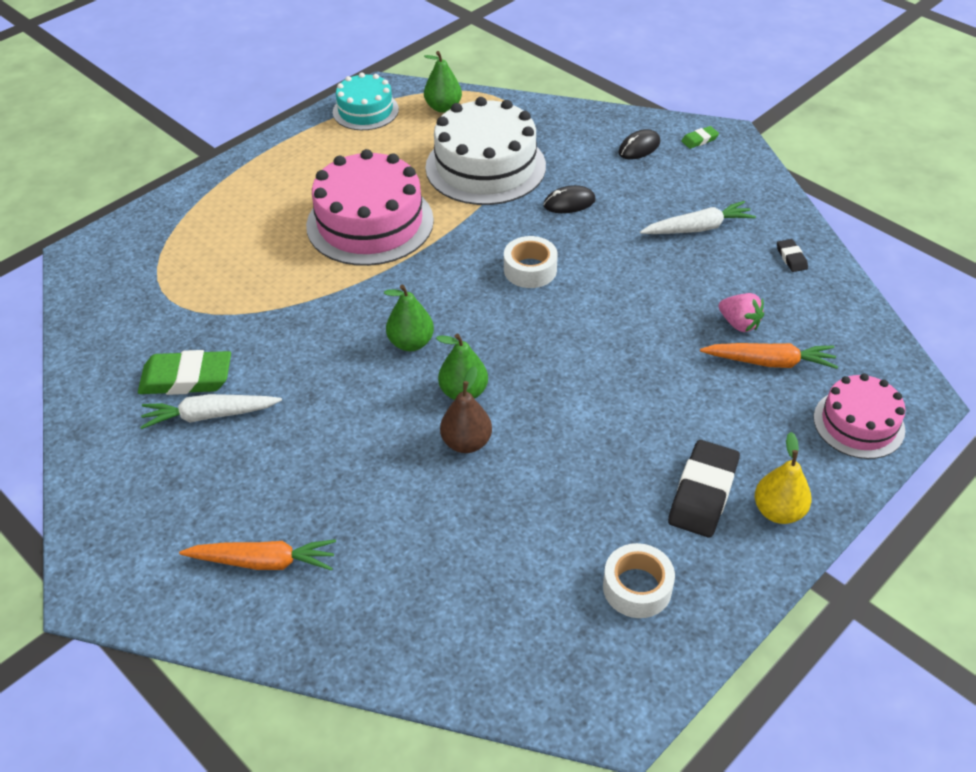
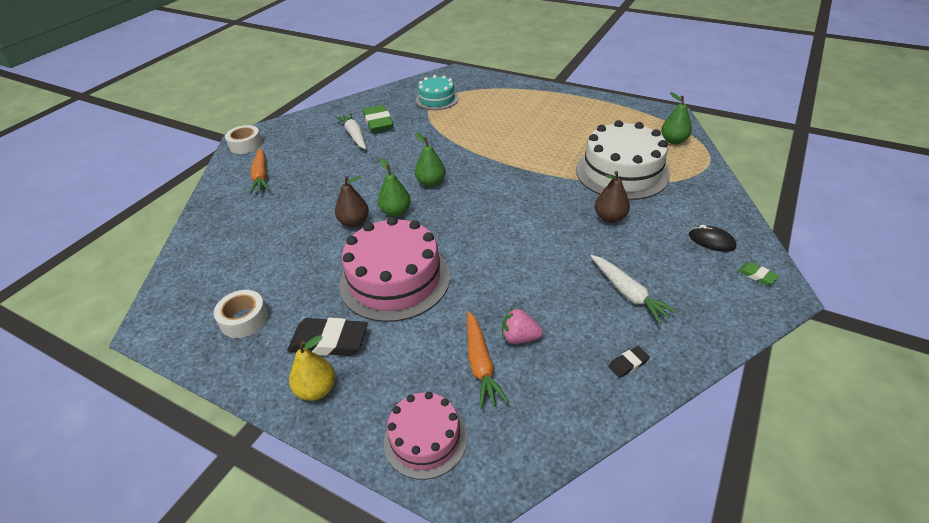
camera: 75 degrees right, 5 degrees down
pink cake [306,149,434,266] -> pink cake moved to [339,217,450,322]
turquoise cake [333,73,399,130] -> turquoise cake moved to [416,75,459,110]
white tape [504,236,558,288] -> white tape moved to [225,125,263,154]
black mouse [543,185,596,213] -> brown pear [595,171,630,223]
pink strawberry [719,293,764,332] -> pink strawberry turned 75 degrees clockwise [502,308,543,344]

